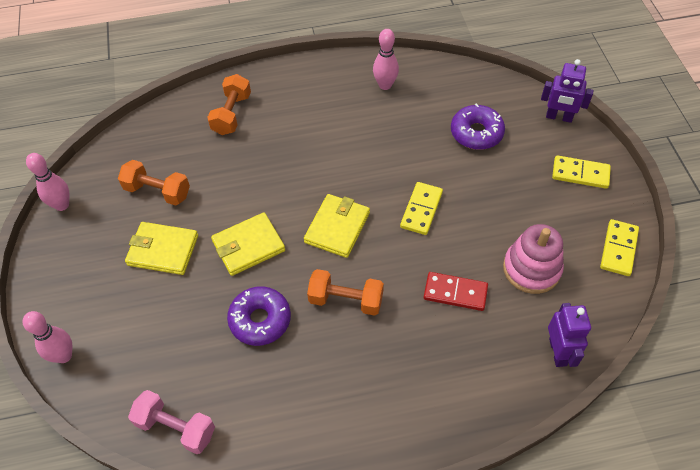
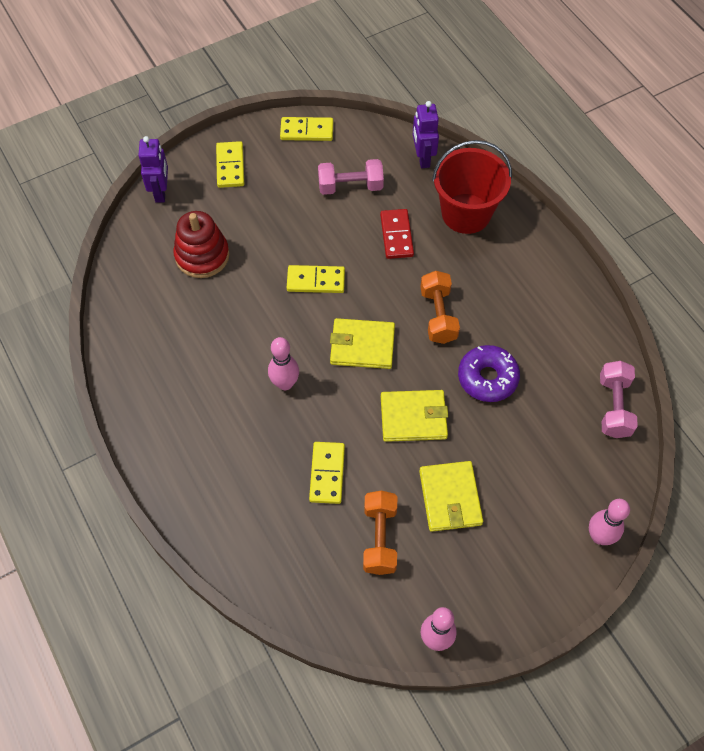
camera: 110 degrees left, 5 degrees up
orange dumbbell [207,74,251,135] -> none
yellow wallet [211,212,285,276] -> yellow wallet turned 45 degrees counterclockwise [381,390,448,442]
pink bowling pin [373,29,399,90] -> pink bowling pin moved to [268,337,299,390]
purple donut [451,103,505,150] -> red stacking toy [173,211,230,278]
pink stacking toy [503,224,564,294] -> pink dumbbell [318,159,384,195]
purple robot [548,303,591,367] -> purple robot turned 75 degrees counterclockwise [413,101,439,168]
none -> yellow domino [309,442,345,504]
none -> red bucket [432,140,512,234]

